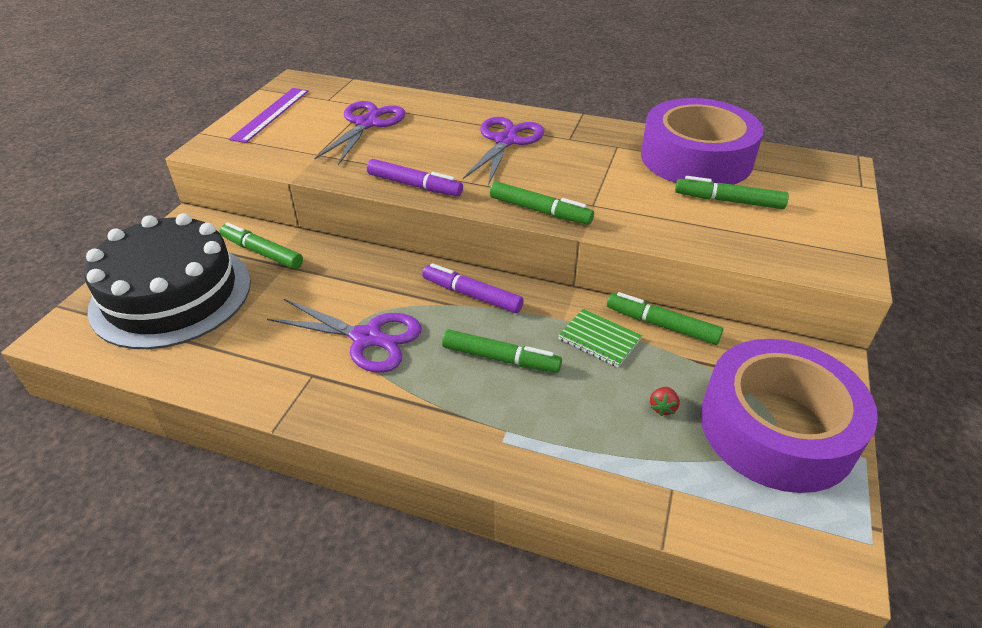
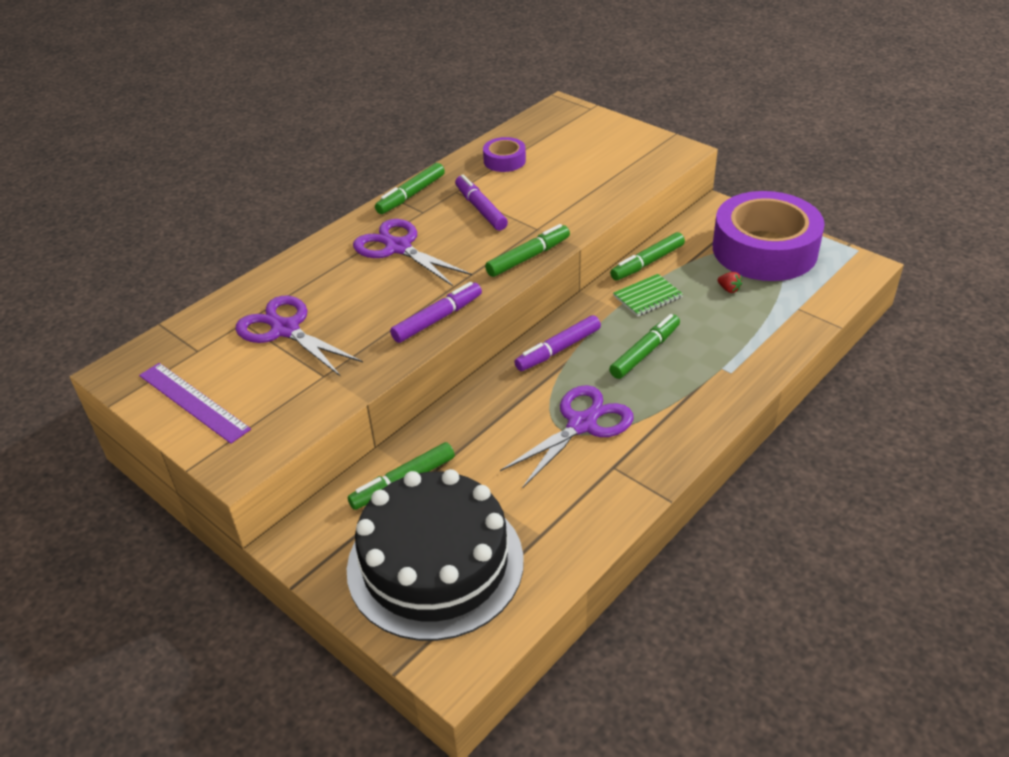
camera: 65 degrees left, 0 degrees up
purple tape [641,98,763,185] -> purple tape [483,137,526,172], size x0.43
green marker [675,176,789,209] -> green marker moved to [375,163,445,214]
none -> purple marker [455,175,508,231]

